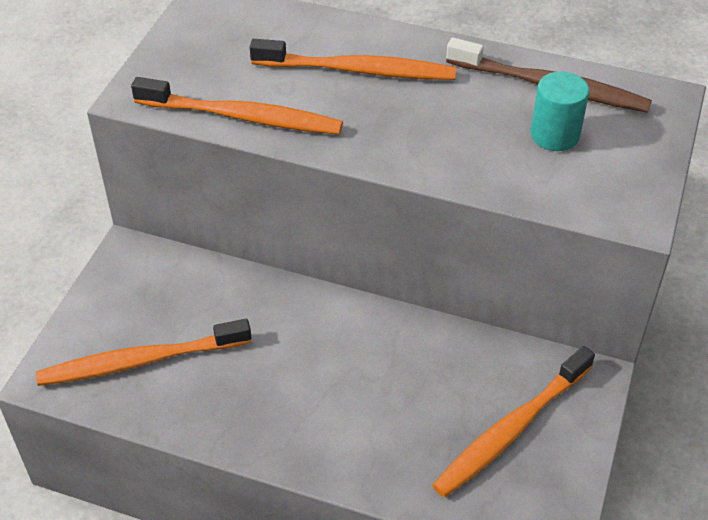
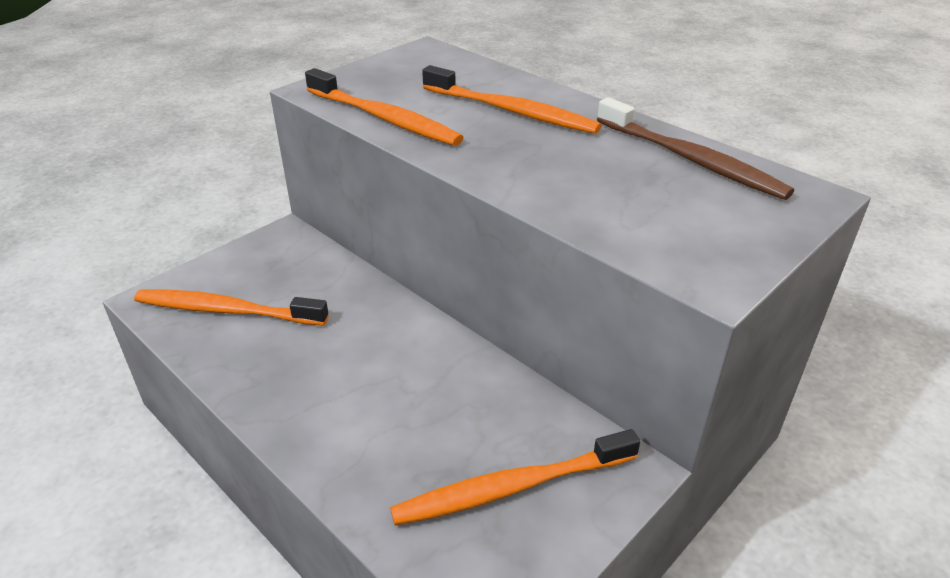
camera: 25 degrees right, 10 degrees down
turquoise cylinder [531,71,589,151] -> none

